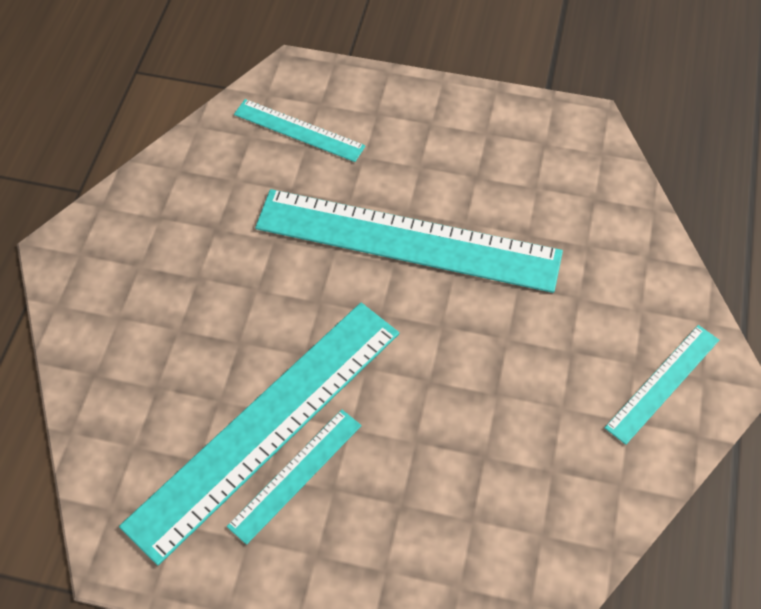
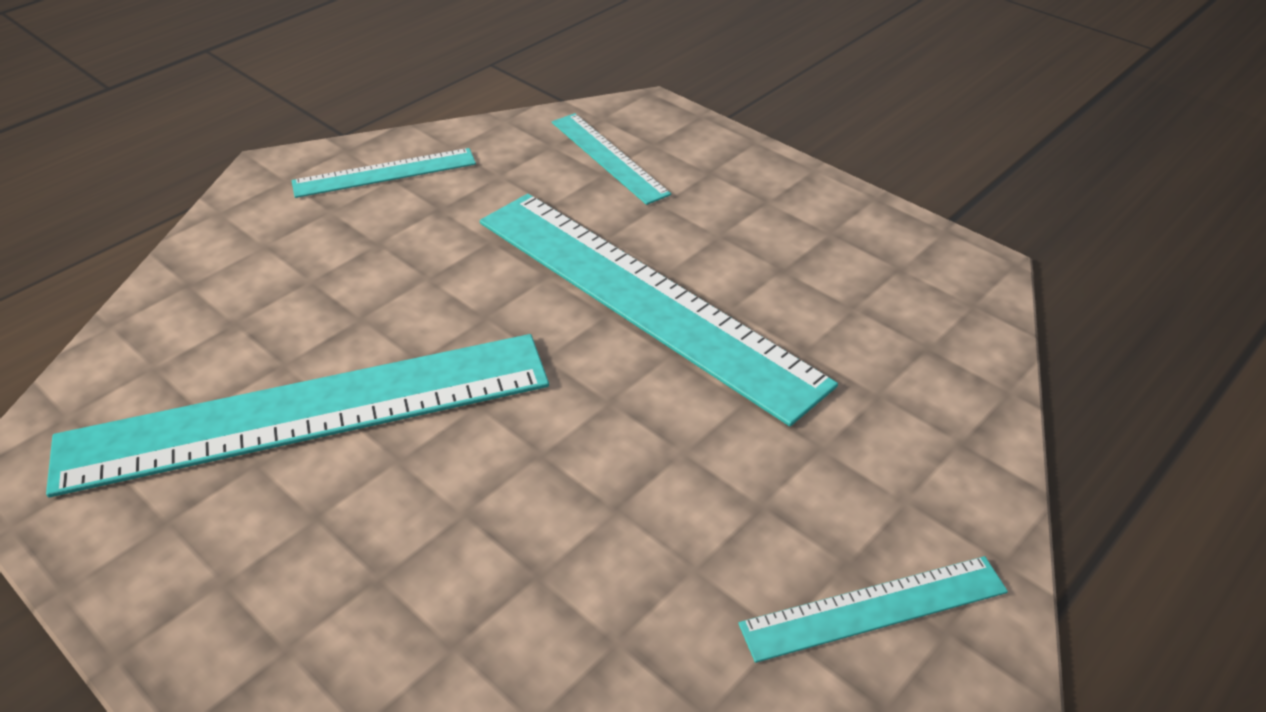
camera: 30 degrees right, 15 degrees down
turquoise ruler [227,410,362,545] -> turquoise ruler moved to [292,148,476,198]

